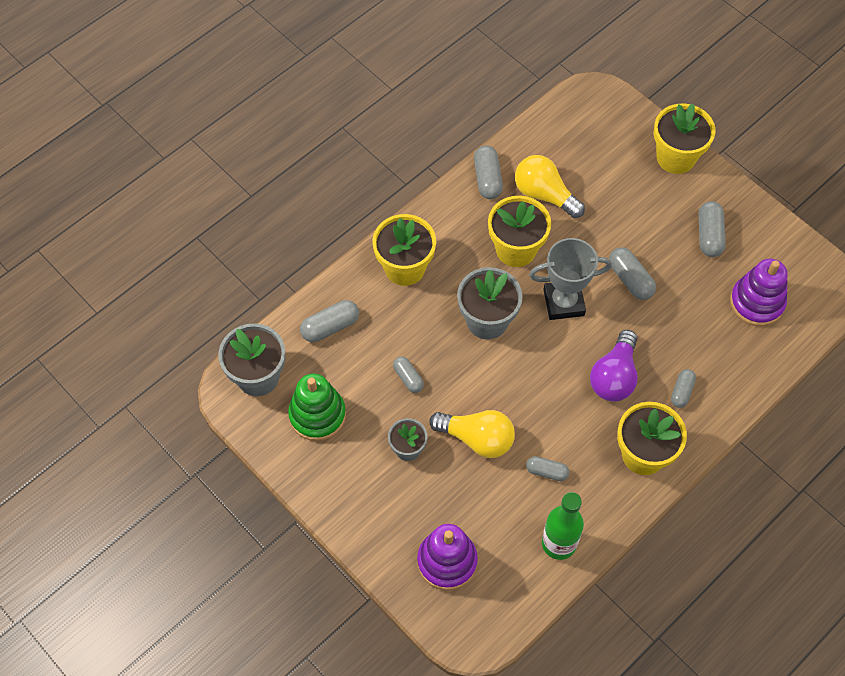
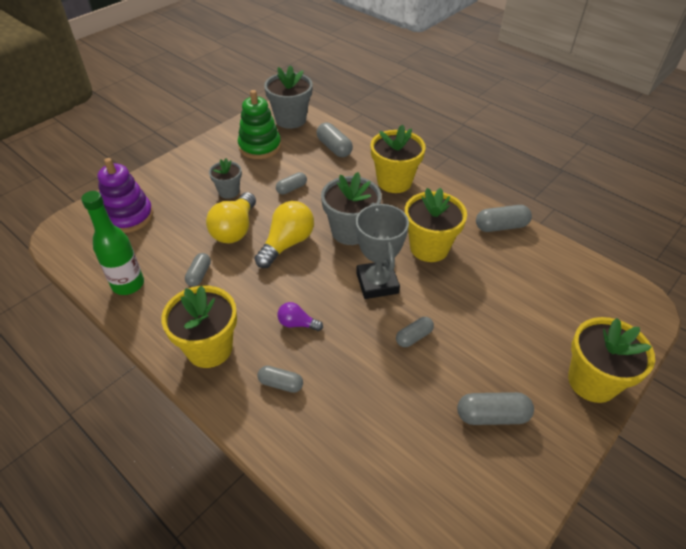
camera: 85 degrees right, 15 degrees down
yellow light bulb [515,155,585,218] -> yellow light bulb moved to [255,201,314,268]
purple light bulb [590,330,638,402] -> purple light bulb [277,302,323,331], size x0.53
grey capsule [609,247,656,300] -> grey capsule [396,317,434,347], size x0.66
purple stacking toy [730,259,788,326] -> none

